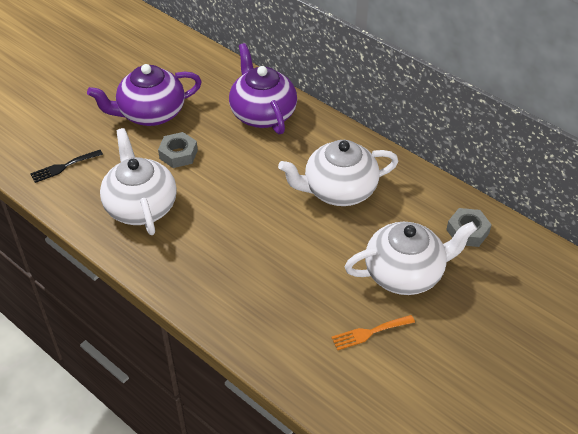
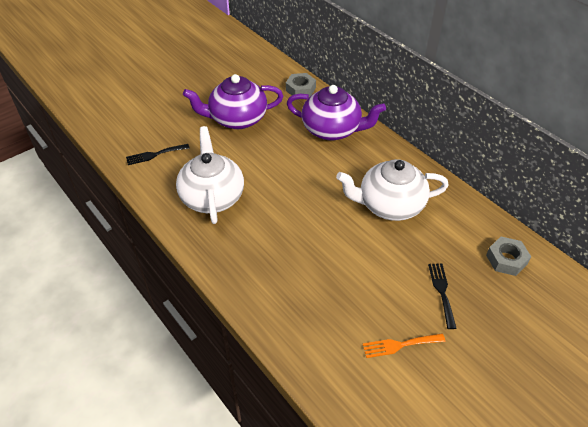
camera: 10 degrees right, 0 degrees up
grey nut [158,132,198,168] -> grey nut moved to [286,73,316,97]
purple teapot [229,43,297,134] -> purple teapot turned 120 degrees clockwise [287,85,386,141]
white teapot [345,222,477,295] -> black fork [428,263,457,329]

